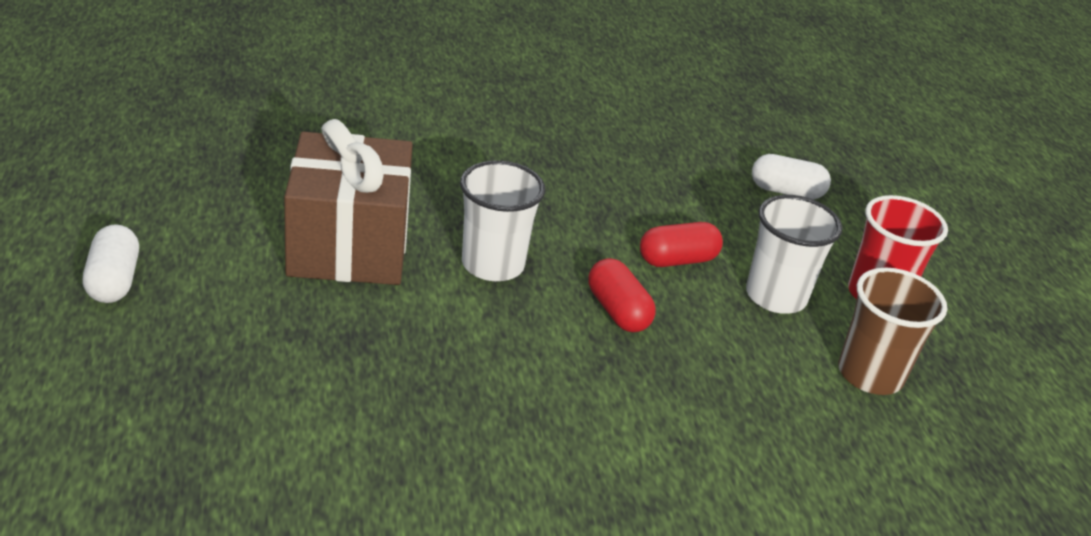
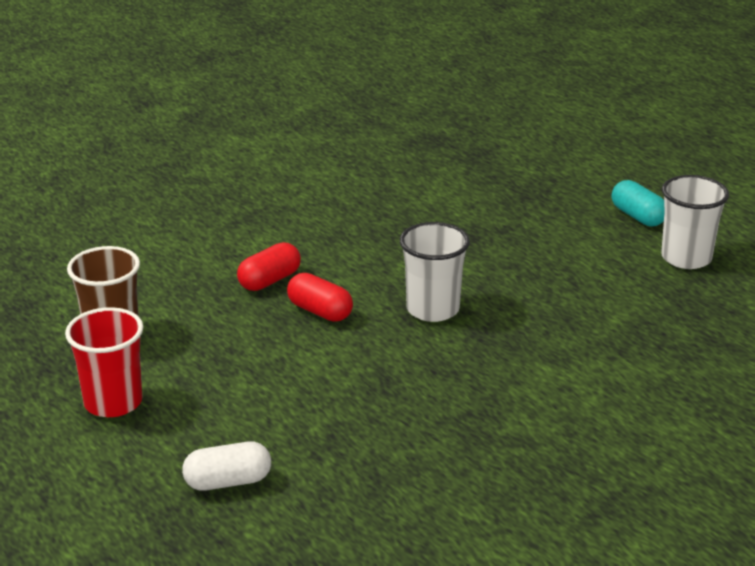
camera: 160 degrees right, 5 degrees down
white capsule [83,224,139,303] -> turquoise capsule [612,180,664,227]
brown gift [284,119,413,285] -> none
red capsule [640,222,723,267] -> red capsule moved to [237,242,301,291]
white cup [746,195,842,314] -> white cup moved to [661,175,729,269]

